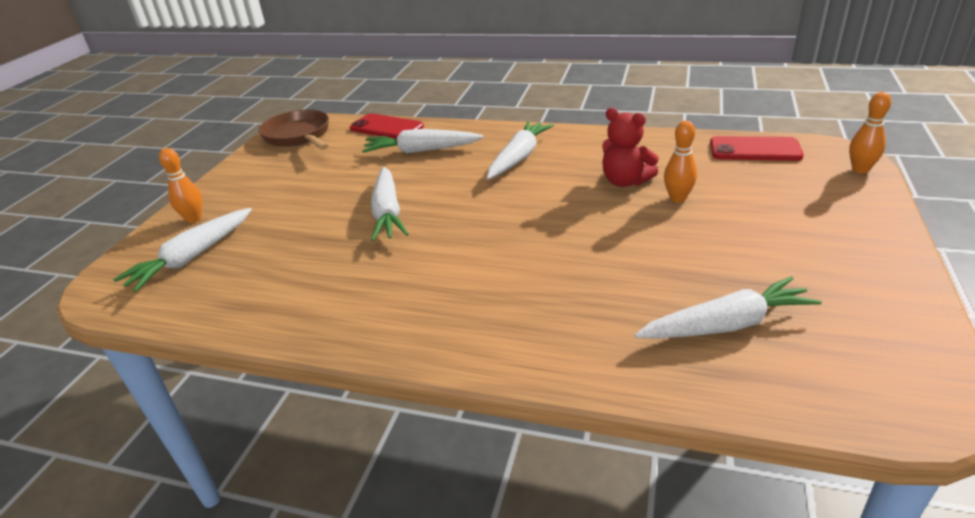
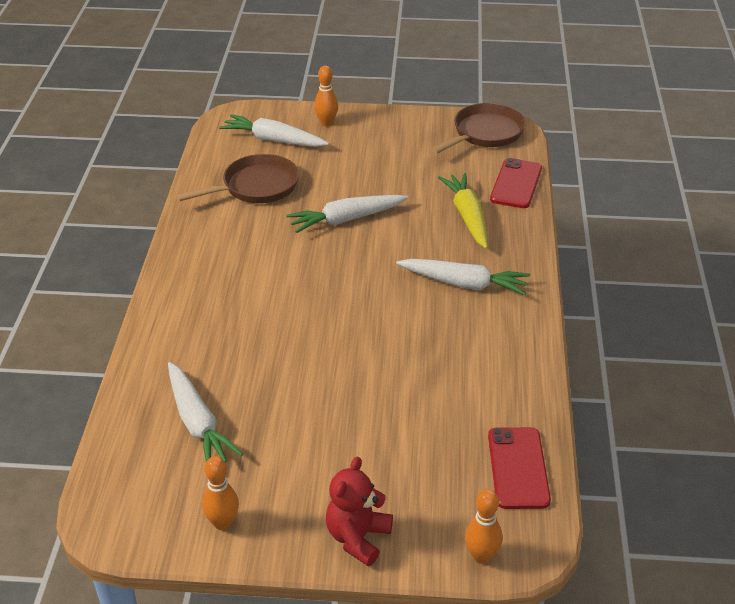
camera: 75 degrees right, 5 degrees up
white carrot [362,129,484,154] -> yellow carrot [438,173,488,249]
red teddy bear [602,108,659,187] -> red teddy bear moved to [326,457,393,566]
orange bowling pin [664,121,697,203] -> orange bowling pin moved to [202,456,239,530]
none -> brown pan [176,154,299,203]

